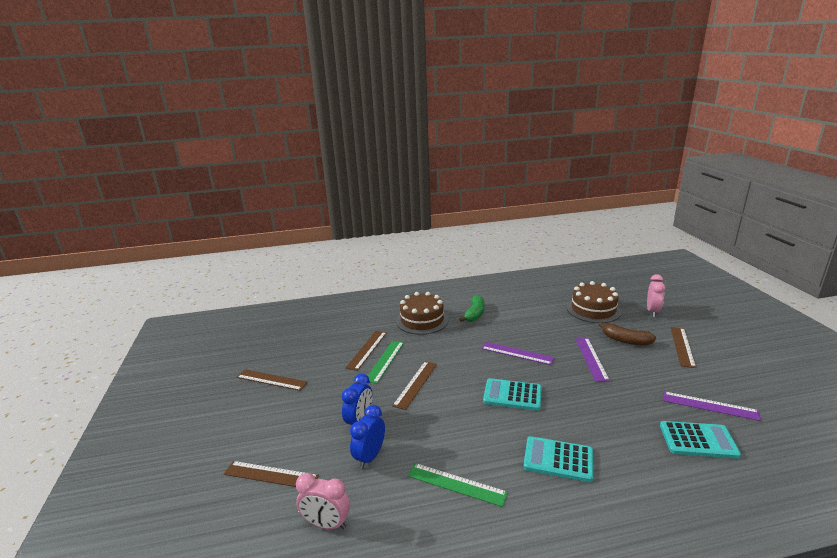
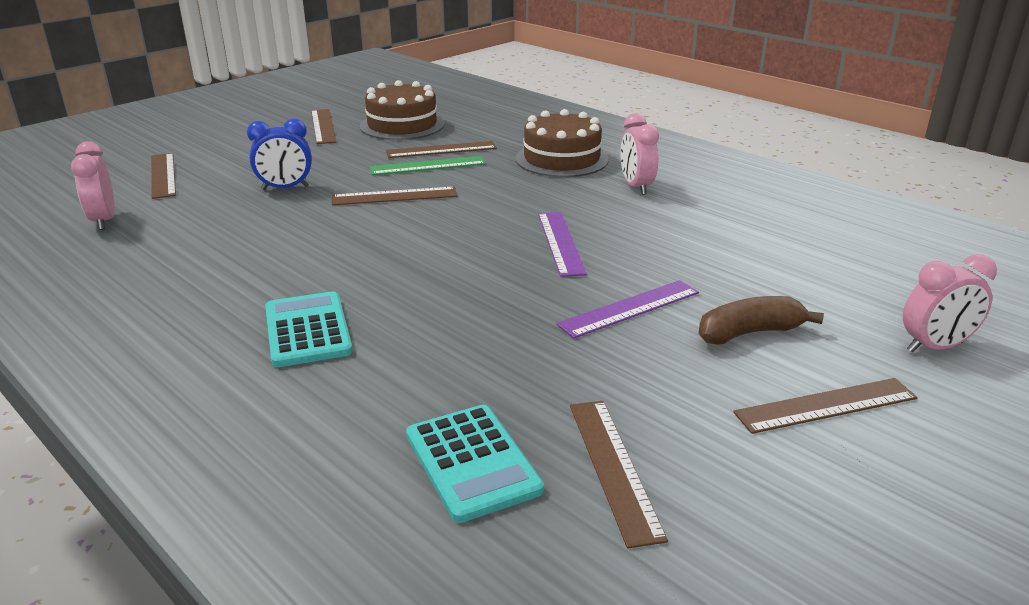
camera: 55 degrees right, 5 degrees up
blue clock [350,405,385,469] -> none
green ruler [408,463,508,507] -> none
green banana [459,295,484,322] -> pink clock [620,113,659,195]
turquoise calculator [483,378,542,411] -> none
brown cake [567,281,621,323] -> brown cake moved to [360,80,444,140]
brown banana [599,322,656,345] -> brown banana turned 75 degrees clockwise [698,296,824,345]
purple ruler [664,391,761,421] -> brown ruler [570,401,668,548]

